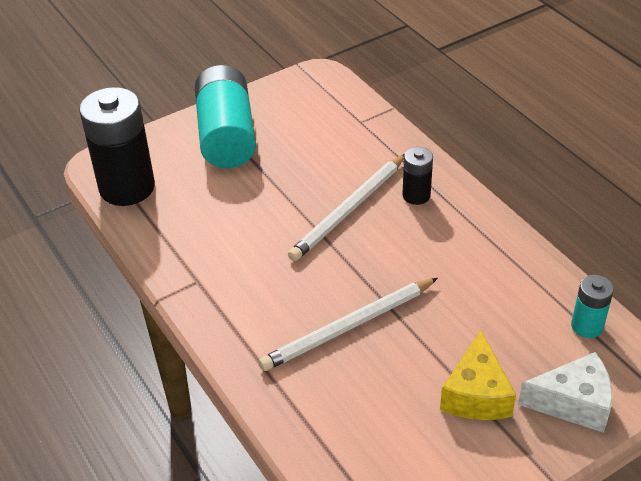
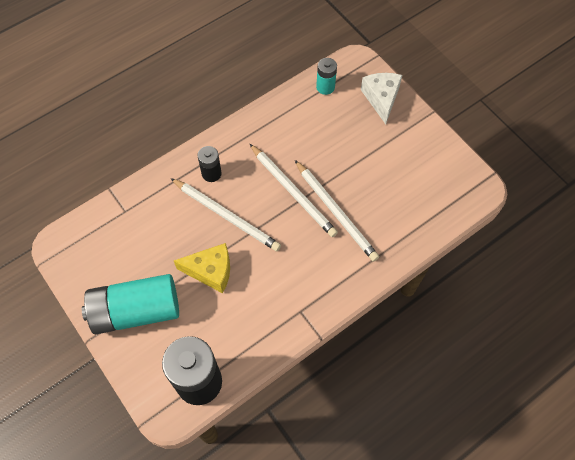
camera: 95 degrees left, 20 degrees up
yellow cheese [440,330,516,420] -> yellow cheese moved to [174,243,230,293]
none -> white pencil [250,144,338,237]

